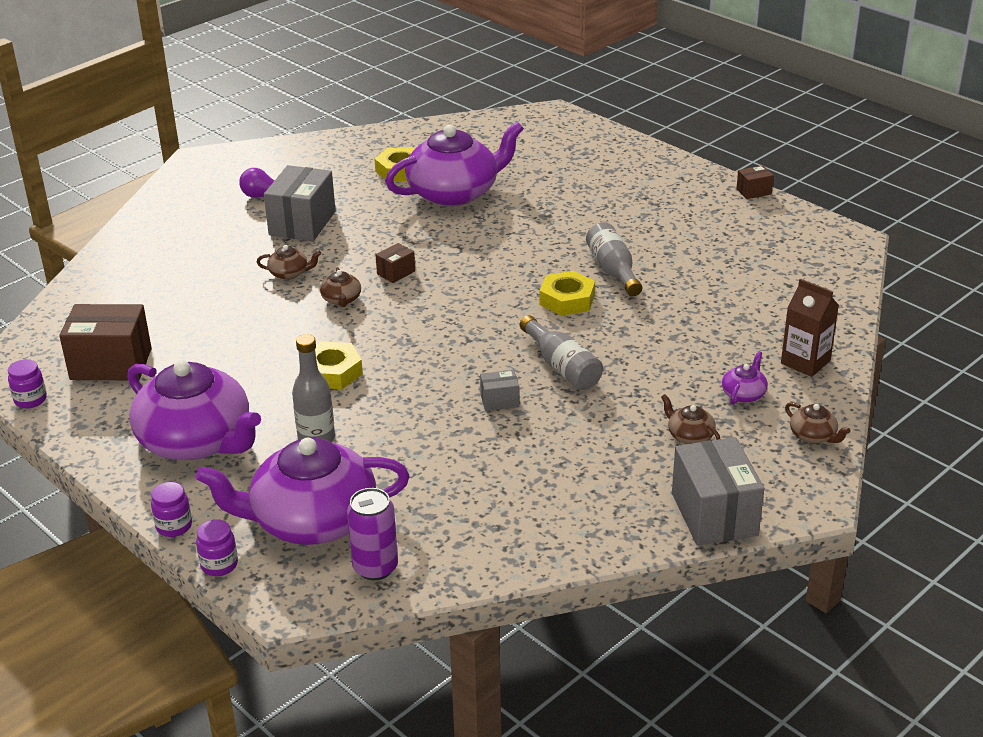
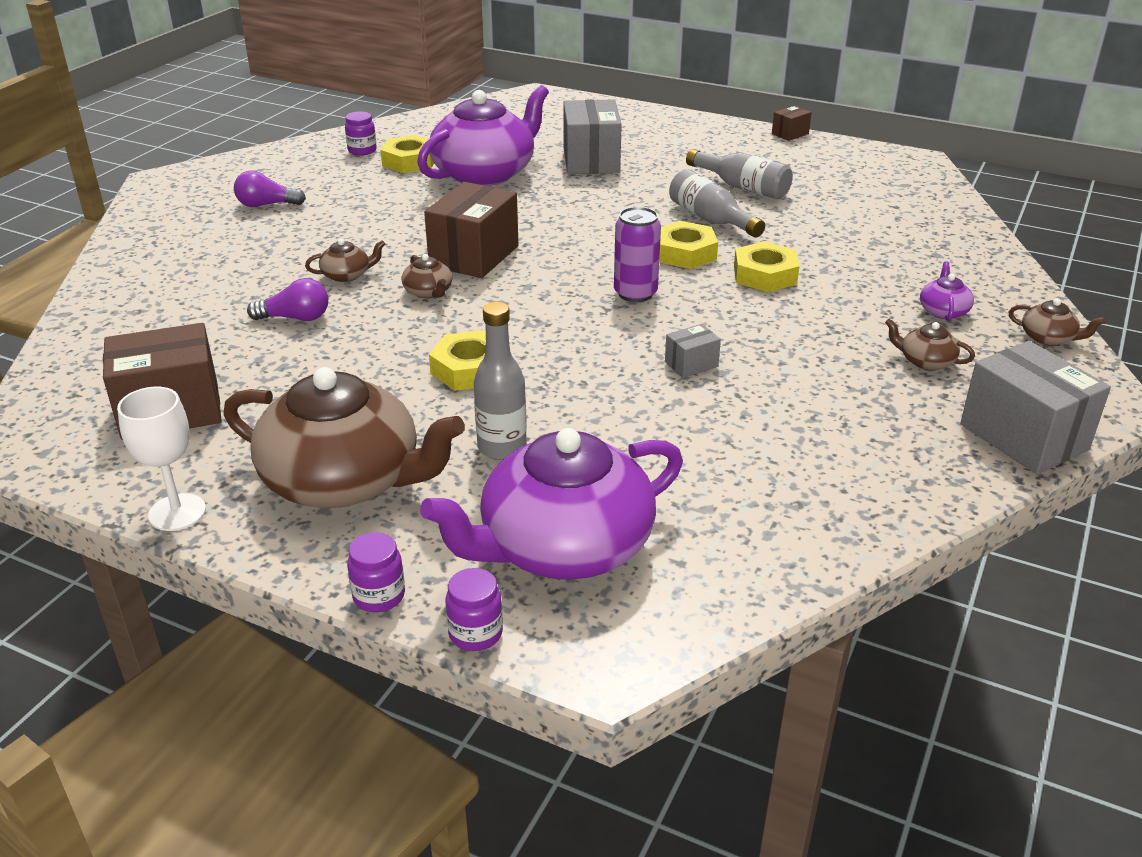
camera: 20 degrees left, 0 degrees up
purple jar [8,359,47,408] -> purple jar moved to [345,111,377,155]
purple teapot [127,360,261,460] -> brown teapot [224,367,465,508]
grey box [264,165,336,241] -> grey box moved to [563,100,622,174]
purple can [347,488,398,580] -> purple can moved to [614,207,661,302]
brown box [376,243,415,283] -> brown box [424,182,518,278], size x2.10
grey bottle [520,315,603,390] -> grey bottle moved to [686,149,793,199]
brown carton [781,279,839,377] -> none
none -> white goblet [117,387,206,531]
none -> purple light bulb [247,278,328,321]
none -> yellow nut [734,241,800,292]

